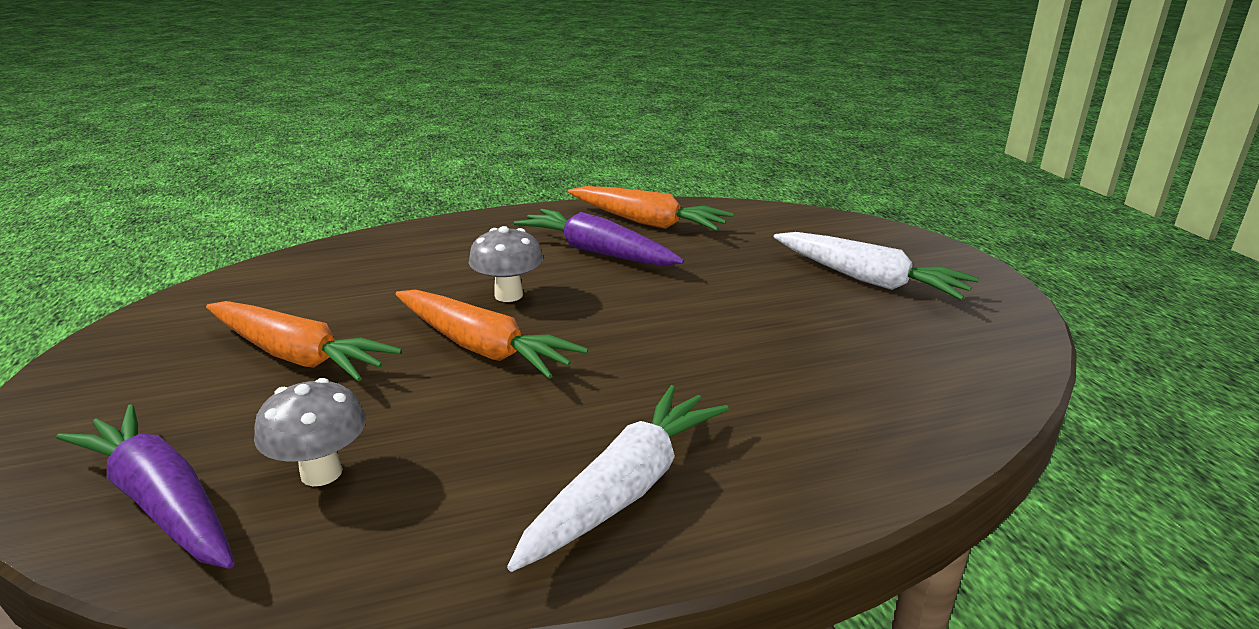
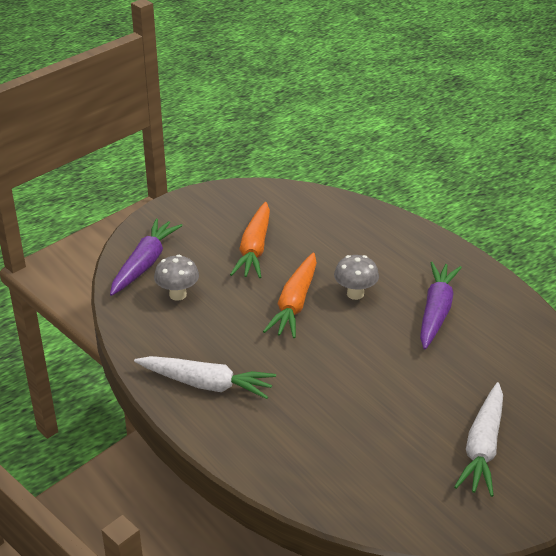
camera: 70 degrees right, 10 degrees up
orange carrot [568,186,734,231] -> none

